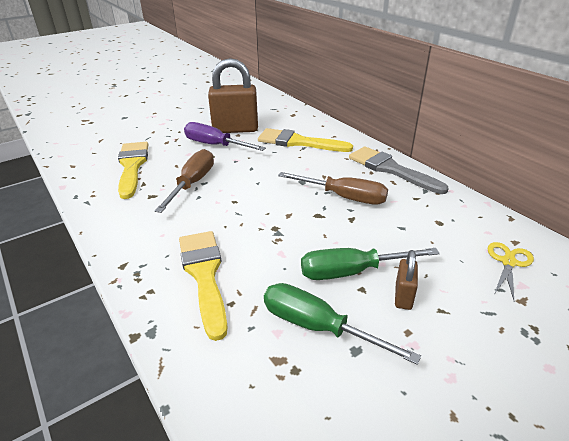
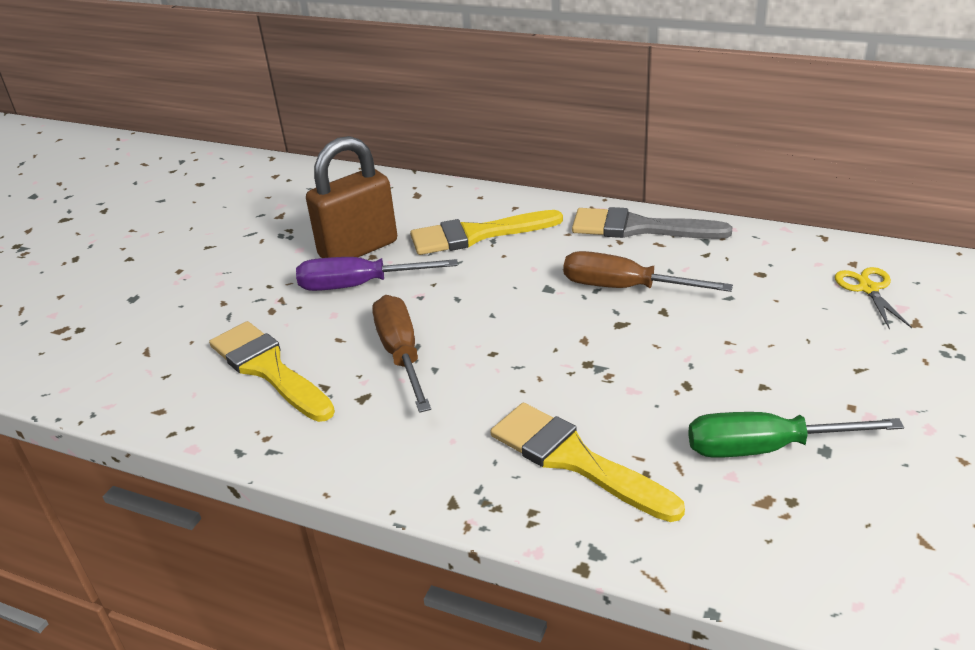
camera: 30 degrees left, 0 degrees up
brown screwdriver [278,172,388,205] -> brown screwdriver turned 150 degrees counterclockwise [563,251,733,292]
green screwdriver [301,248,440,280] -> none
brown padlock [395,250,418,310] -> none

